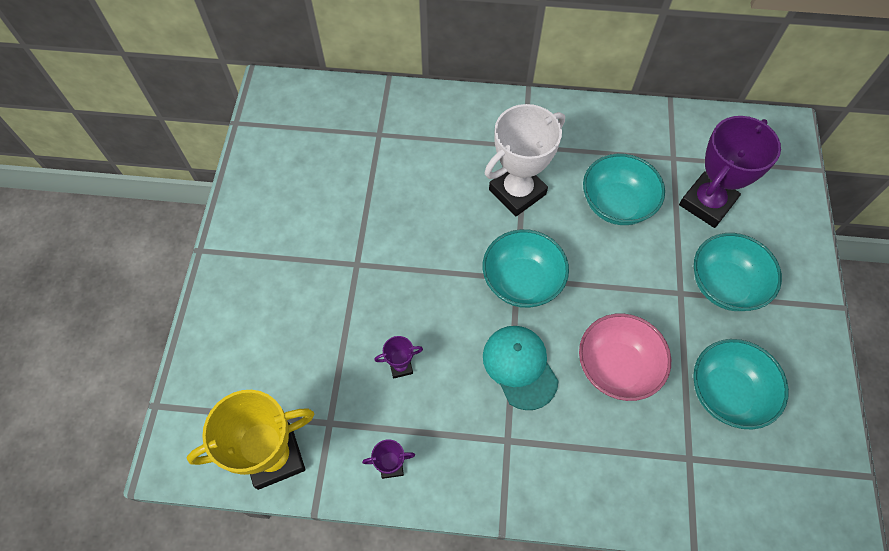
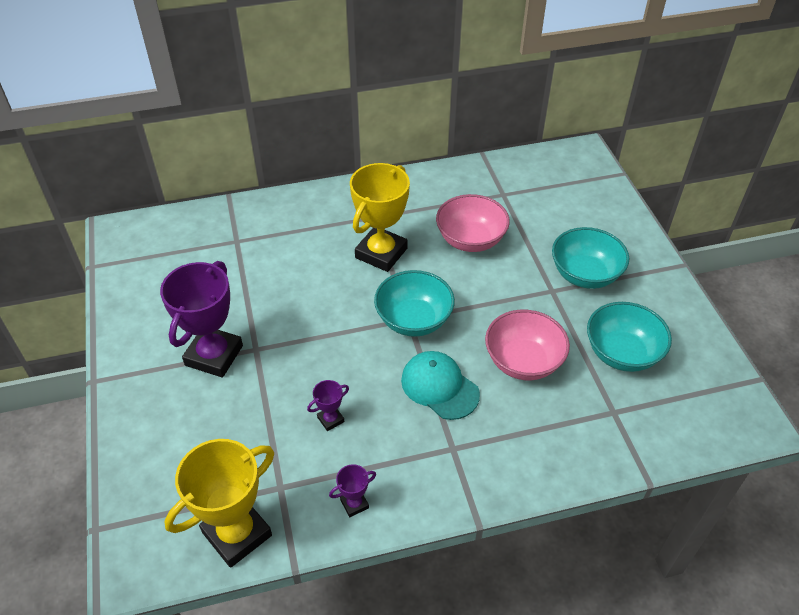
camera: 20 degrees left, 15 degrees down
white trophy [485,104,565,216] -> yellow trophy [350,163,410,272]
turquoise bowl [583,153,665,225] -> pink bowl [436,194,510,252]
purple trophy [679,116,781,228] -> purple trophy moved to [160,261,243,378]

